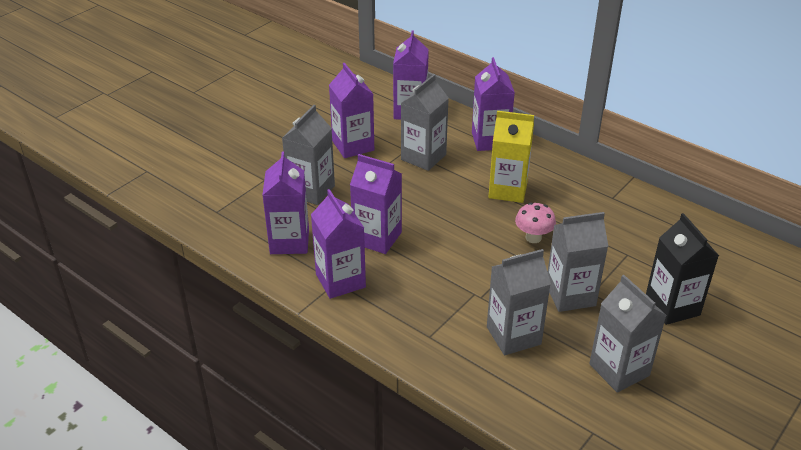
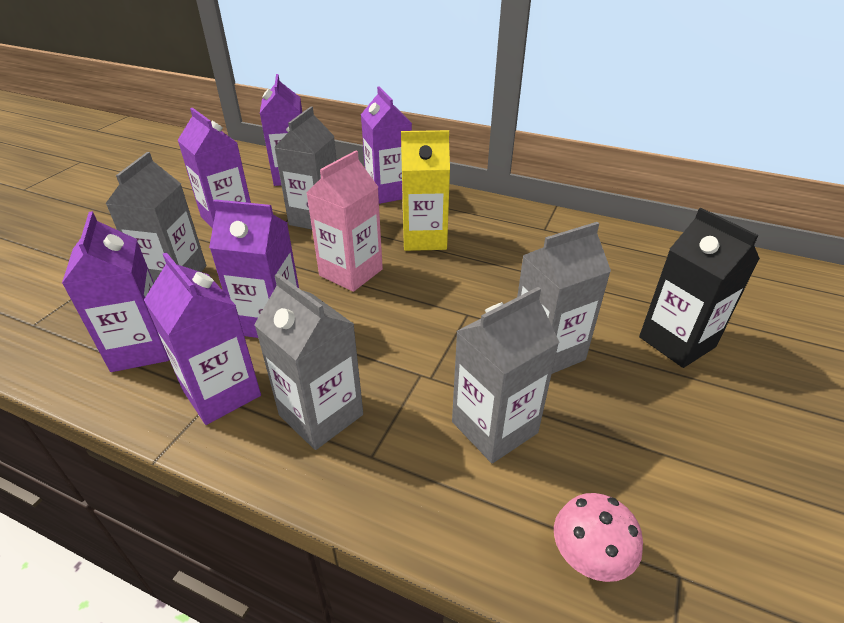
camera: 15 degrees left, 0 degrees up
pink mushroom [515,202,556,243] -> pink mushroom moved to [554,493,643,582]
grey carton [589,275,666,393] -> grey carton moved to [254,273,363,450]
none -> pink carton [306,150,383,292]

